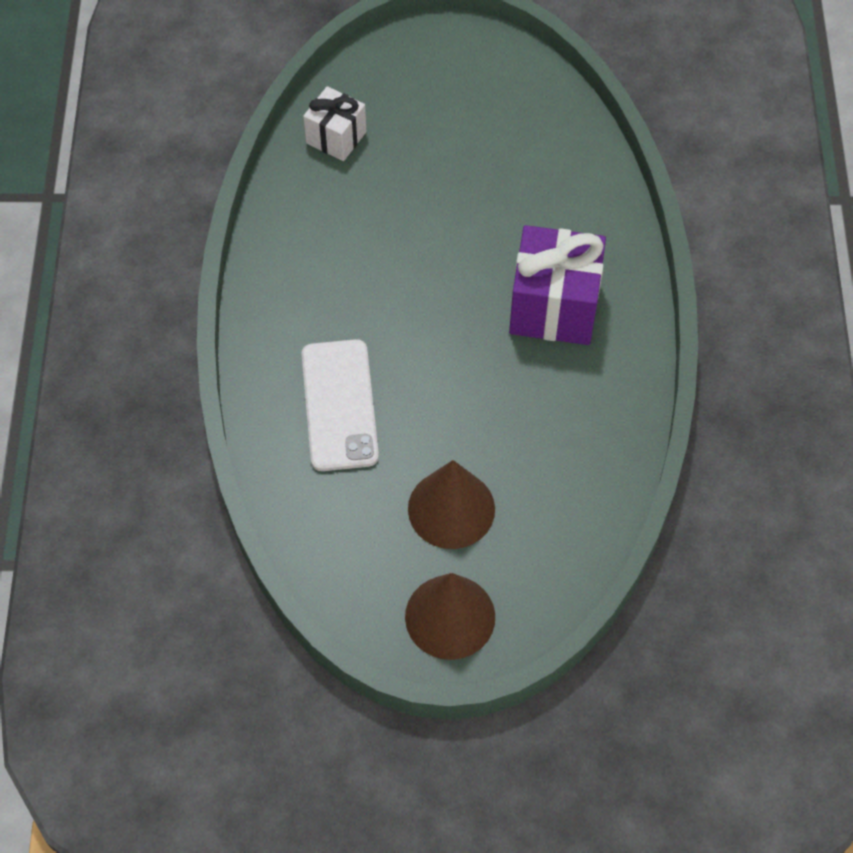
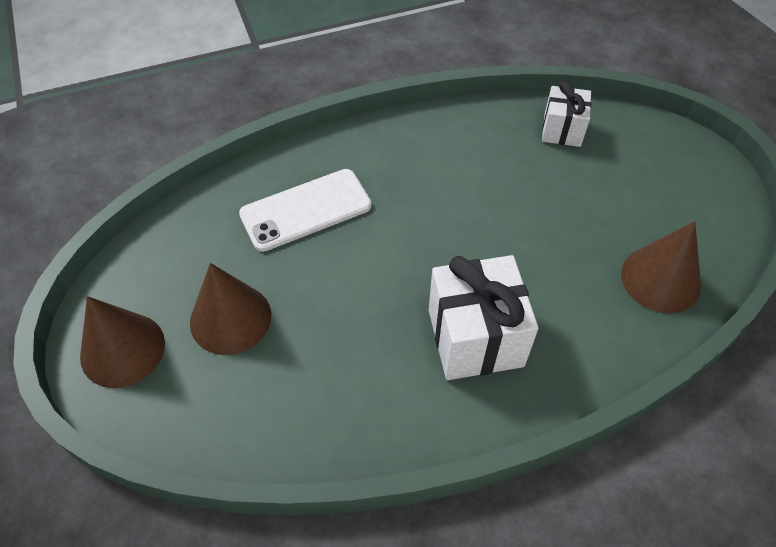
camera: 70 degrees right, 5 degrees down
purple gift [509,225,606,345] -> white gift [429,255,539,380]
none -> brown cone [621,221,701,314]

